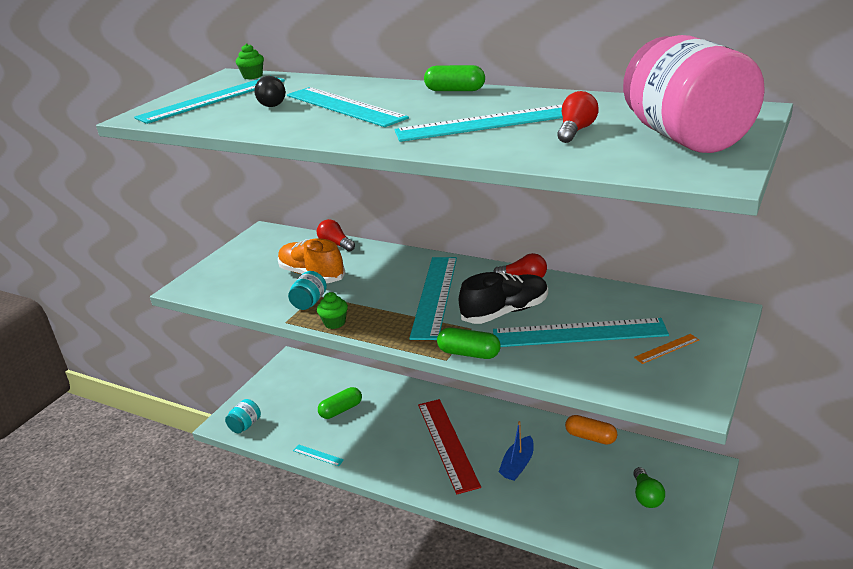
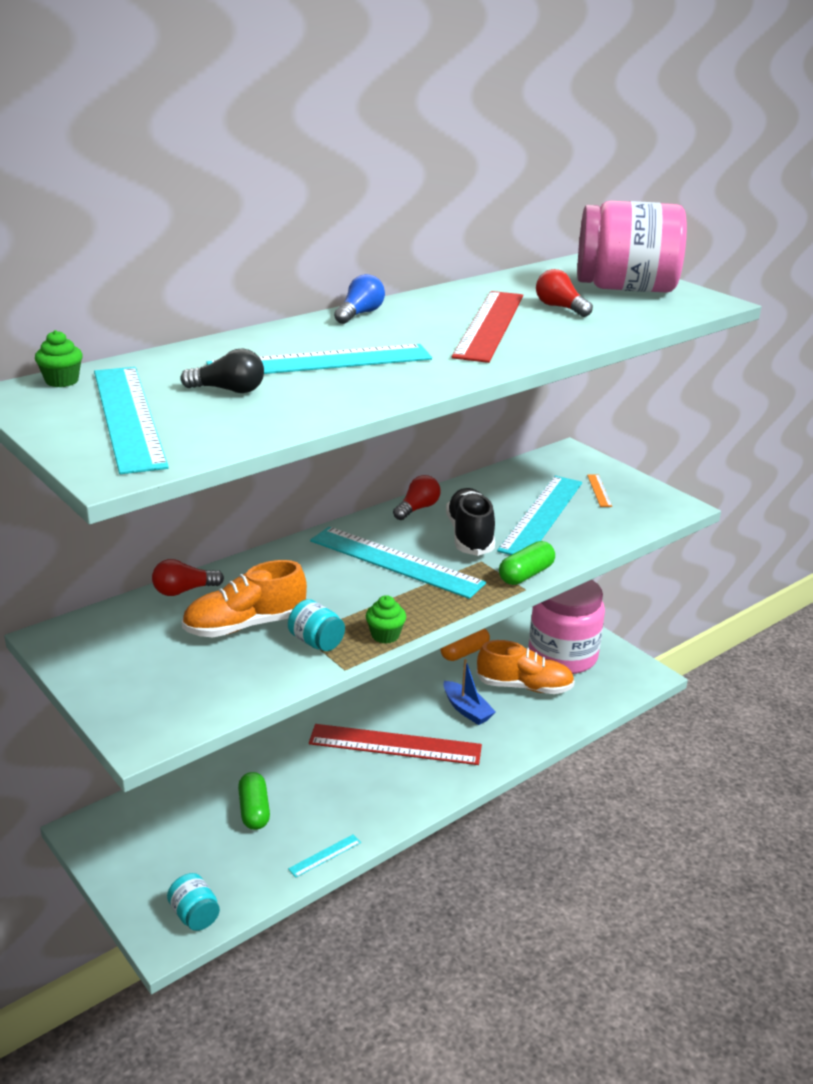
camera: 70 degrees left, 0 degrees up
turquoise ruler [395,104,563,142] -> red ruler [452,291,523,363]
green capsule [424,65,485,91] -> blue light bulb [334,274,385,324]
green light bulb [633,467,665,508] -> pink jar [529,580,605,674]
none -> orange shoe [476,640,575,694]

